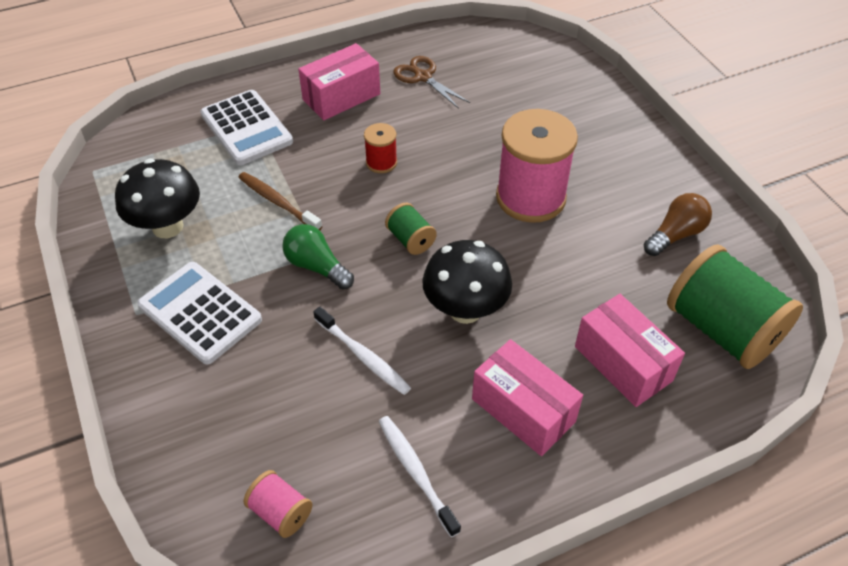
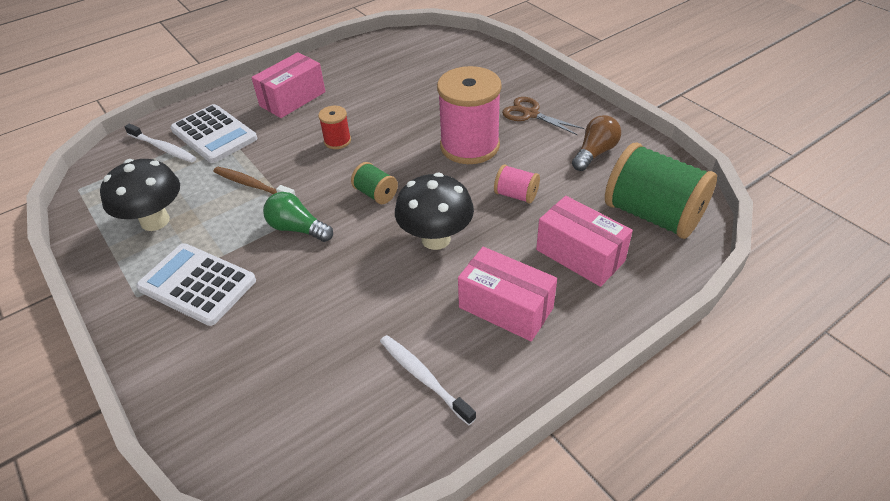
camera: 10 degrees left, 5 degrees down
pink spool [244,470,312,538] -> pink spool moved to [494,164,540,204]
white toothbrush [313,307,411,395] -> white toothbrush moved to [124,123,196,162]
brown scissors [393,56,470,109] -> brown scissors moved to [502,97,585,135]

